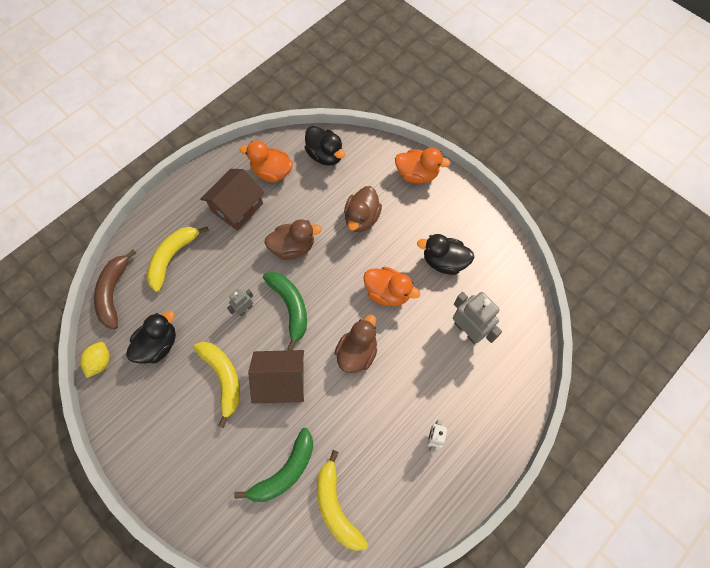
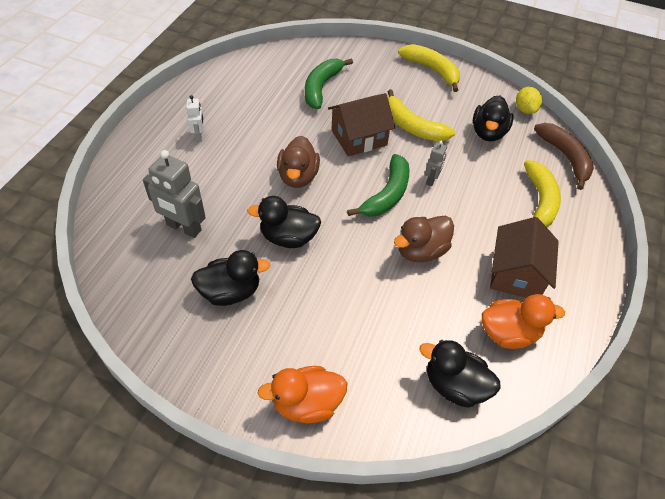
camera: 155 degrees right, 15 degrees down
green banana [263,272,307,350] -> green banana turned 105 degrees counterclockwise [347,154,410,217]
yellow banana [317,450,368,551] -> yellow banana moved to [398,44,460,92]
brown duck [344,186,382,232] -> none
orange duck [363,267,420,306] -> black duck [247,196,321,248]

